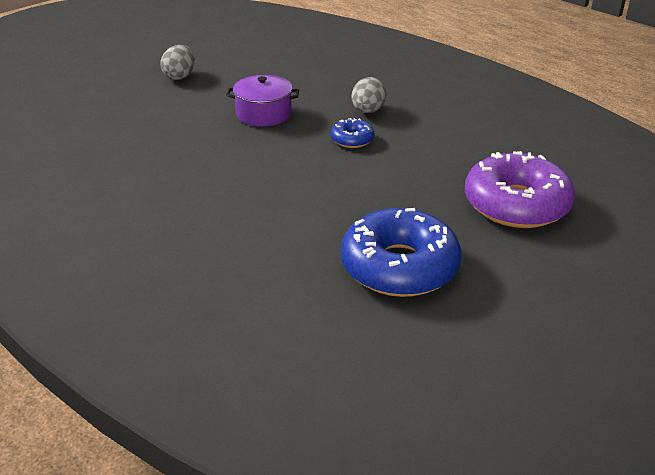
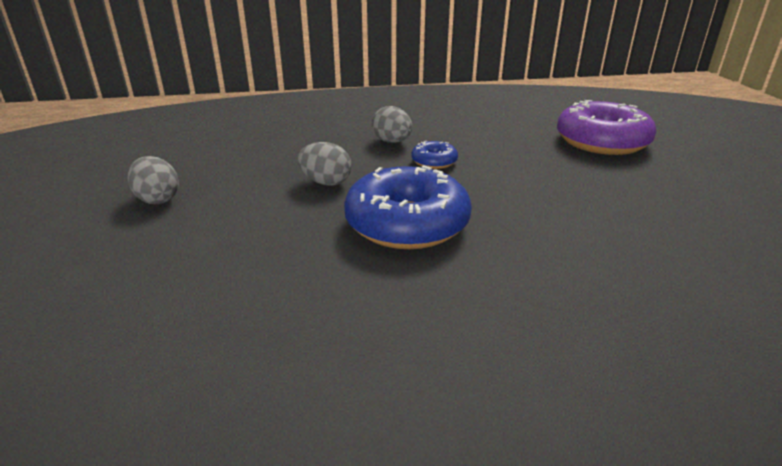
camera: 55 degrees left, 5 degrees down
purple pot [226,75,299,127] -> grey egg [298,142,351,186]
blue donut [341,208,462,297] -> blue donut moved to [344,165,471,249]

